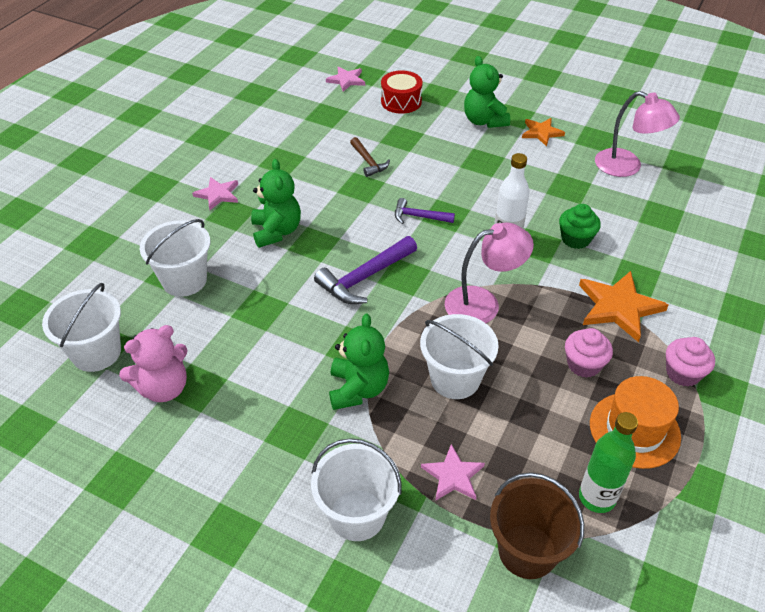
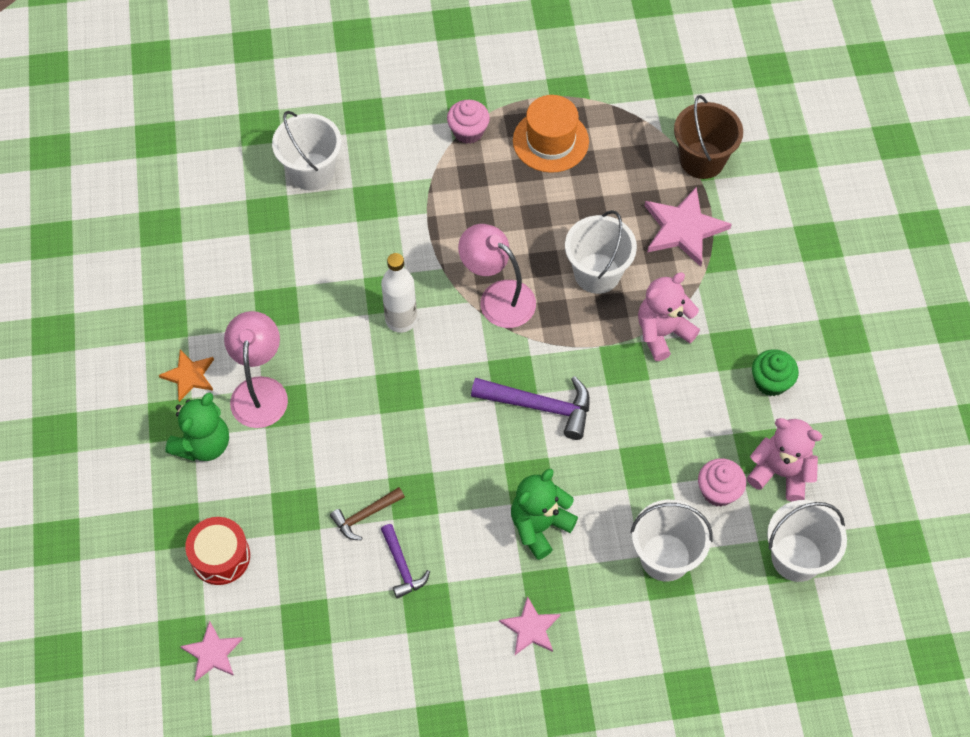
camera: 125 degrees left, 15 degrees up
white bucket [311,438,402,541] -> white bucket moved to [272,111,342,191]
green teddy bear [329,313,389,410] -> pink teddy bear [638,272,700,361]
brown hammer [350,137,390,177] -> brown hammer turned 150 degrees counterclockwise [330,487,405,540]
purple hammer [395,198,455,224] -> purple hammer moved to [381,524,430,599]
pink star [421,444,485,501] -> pink star [645,187,732,267], size x1.65
green cupcake [559,204,601,249] -> green cupcake moved to [752,349,799,396]
pink cupcake [565,328,613,378] -> pink cupcake moved to [698,458,746,506]
orange star [579,271,669,342] -> none
green bottle [579,412,638,513] -> none
pink lamp [595,91,680,177] -> pink lamp moved to [224,311,288,428]

